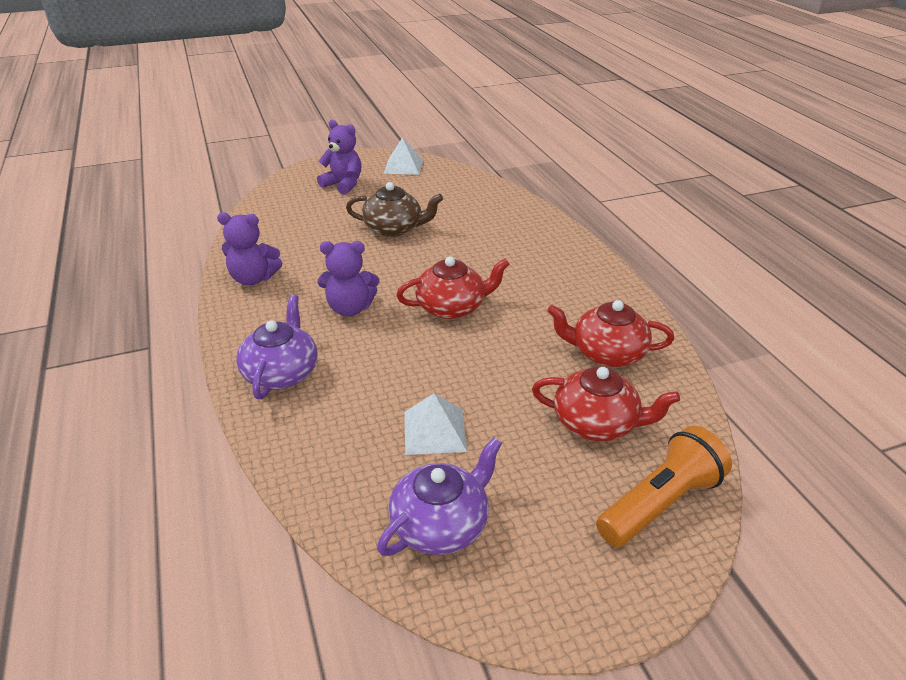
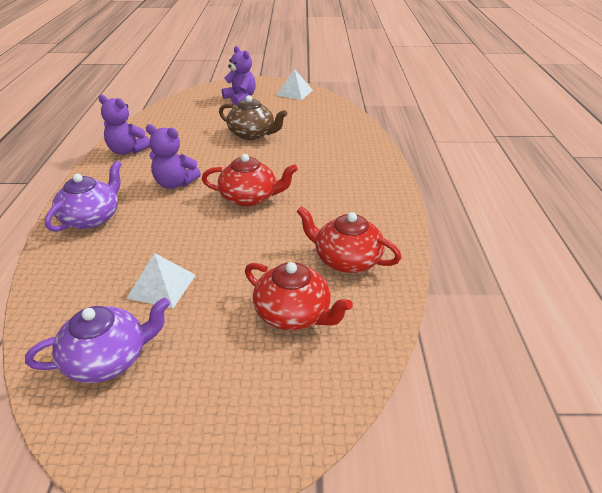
camera: 20 degrees right, 0 degrees up
orange flashlight [596,426,732,547] -> none

